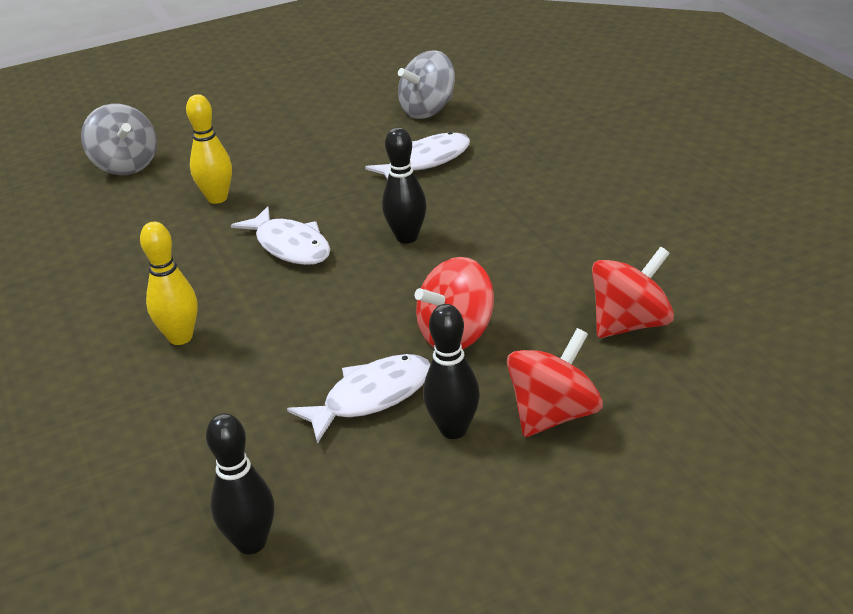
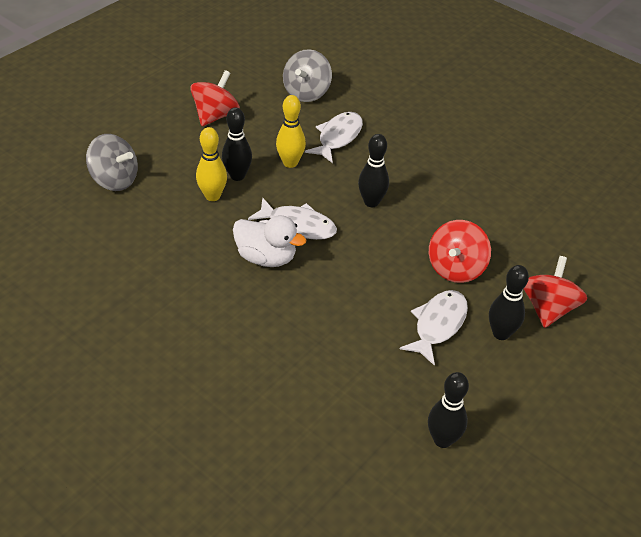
camera: 30 degrees left, 10 degrees up
yellow bowling pin [140,222,198,345] -> yellow bowling pin moved to [276,95,306,168]
red spinning top [592,247,674,338] -> red spinning top moved to [190,70,240,126]
none -> black bowling pin [222,107,252,181]
none -> white duck [233,215,306,267]

